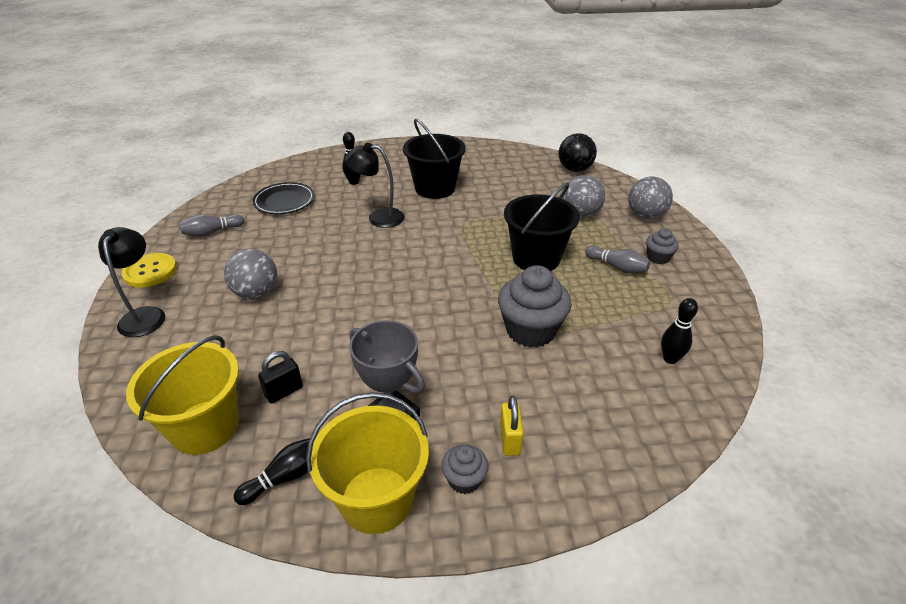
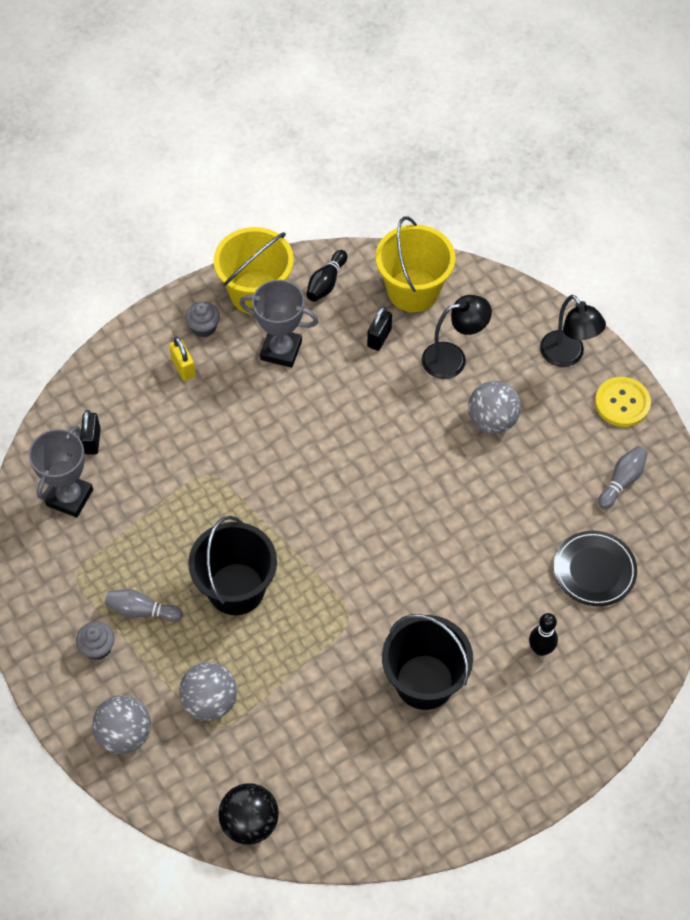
camera: 155 degrees right, 20 degrees up
black lamp [344,143,405,228] -> black lamp moved to [422,295,492,379]
grey cupcake [498,265,572,348] -> none
black bowling pin [661,298,698,364] -> grey trophy [29,426,93,518]
none -> black padlock [80,410,101,454]

